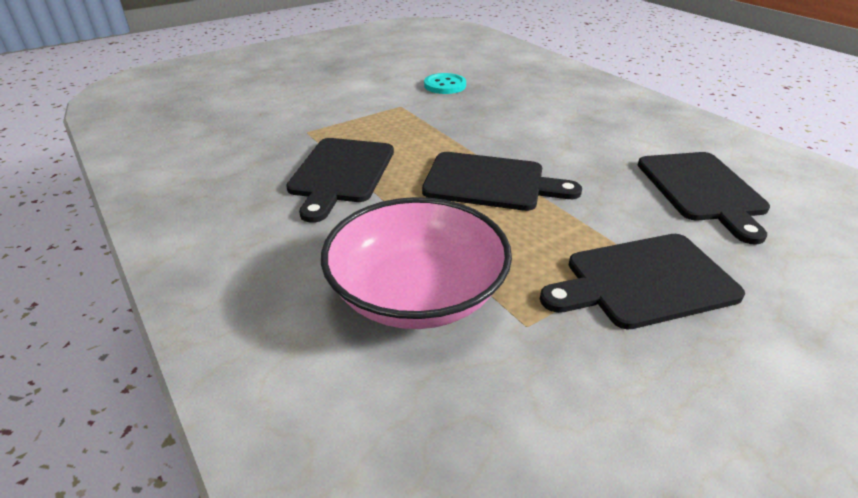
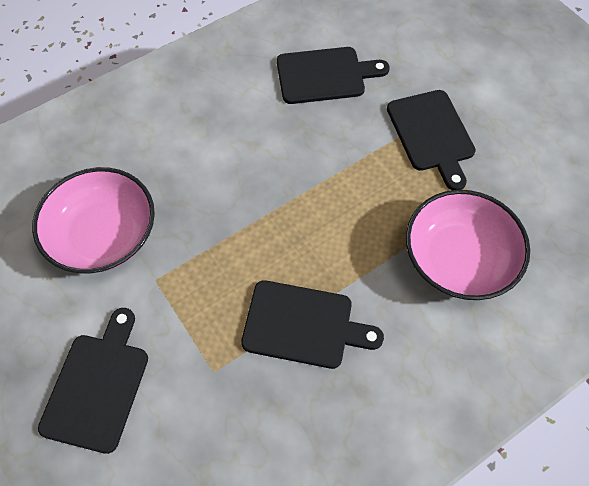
camera: 90 degrees left, 25 degrees up
black cutting board [422,152,582,211] -> black cutting board moved to [38,308,148,454]
turquoise button [424,73,466,94] -> pink bowl [32,167,155,274]

